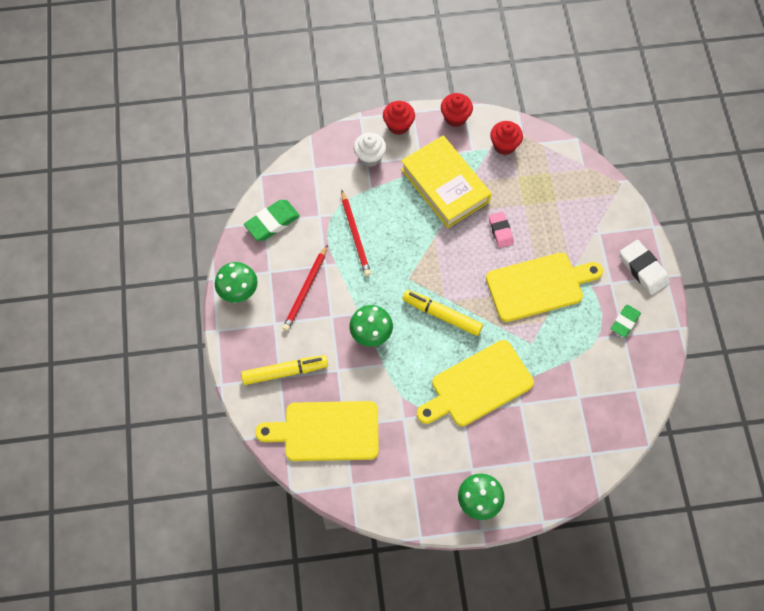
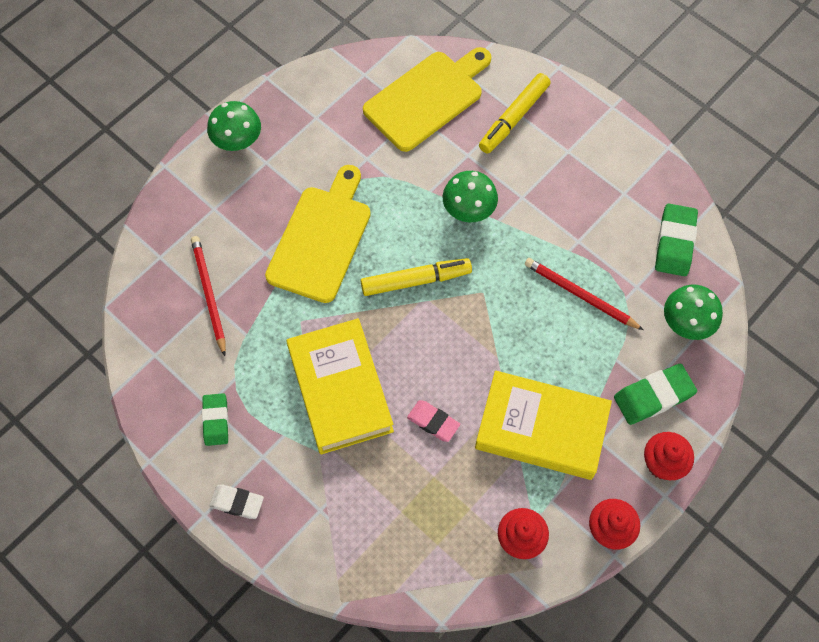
camera: 140 degrees right, 0 degrees up
green mushroom [215,262,258,303] -> green mushroom moved to [664,285,723,340]
red pencil [282,244,328,331] -> red pencil moved to [191,236,226,356]
white cupcake [354,133,386,167] -> green eraser [614,364,697,425]
yellow cutting board [486,253,603,322] -> yellow book [286,318,394,454]
white eraser [620,240,670,295] -> white eraser [209,485,264,519], size x0.66

